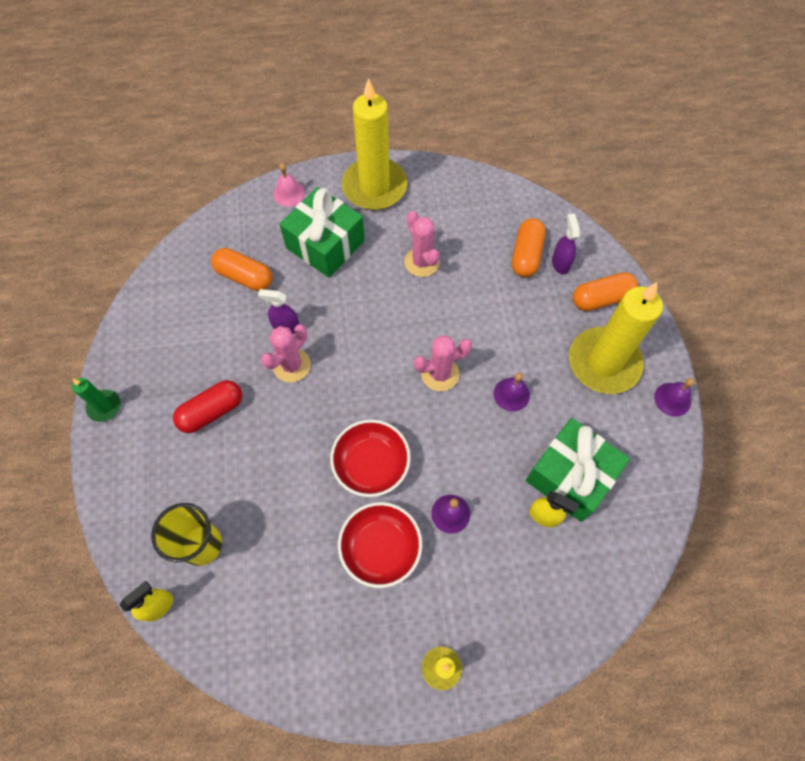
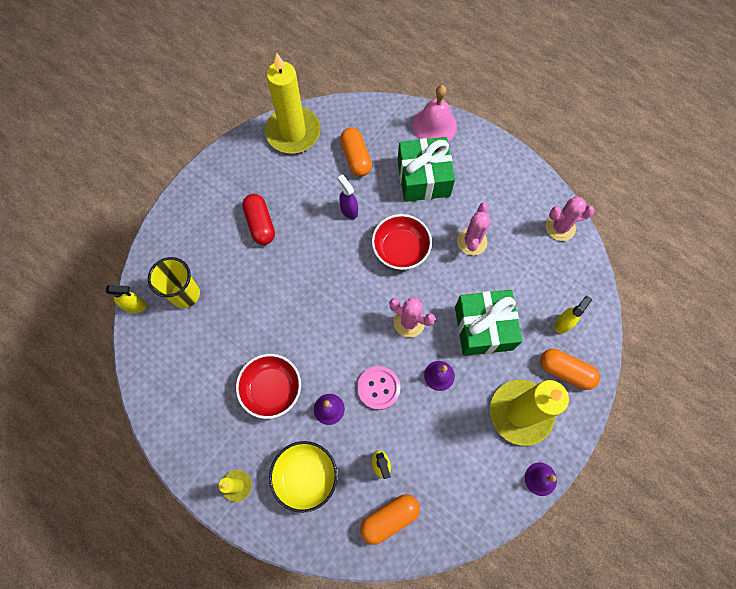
camera: 45 degrees right, 5 degrees up
green candle [72,378,121,422] -> none
red capsule [173,380,242,433] -> red capsule turned 60 degrees clockwise [242,194,275,245]
pink cactus [261,324,311,382] -> pink cactus moved to [546,196,595,241]
pink bell [273,163,305,207] -> pink bell [413,85,457,142], size x1.68
red bowl [330,420,411,497] -> red bowl moved to [372,214,432,270]
yellow candle [342,78,407,210] -> yellow candle moved to [265,53,321,154]
orange capsule [512,218,546,277] -> orange capsule moved to [360,494,420,545]
green gift [526,418,630,522] -> green gift moved to [455,290,522,356]
purple spray bottle [552,214,580,275] -> yellow spray bottle [554,295,592,334]
none -> yellow bowl [269,441,338,513]
none -> pink button [357,366,400,410]

